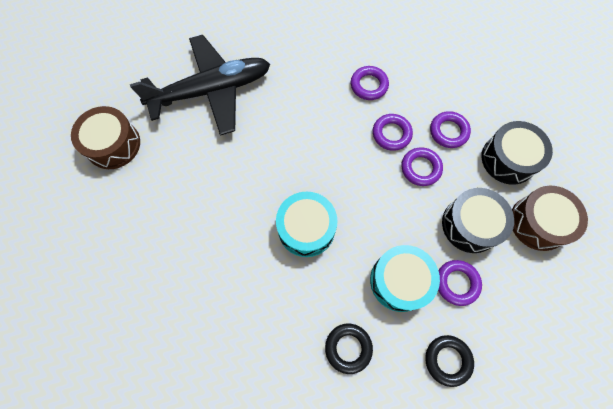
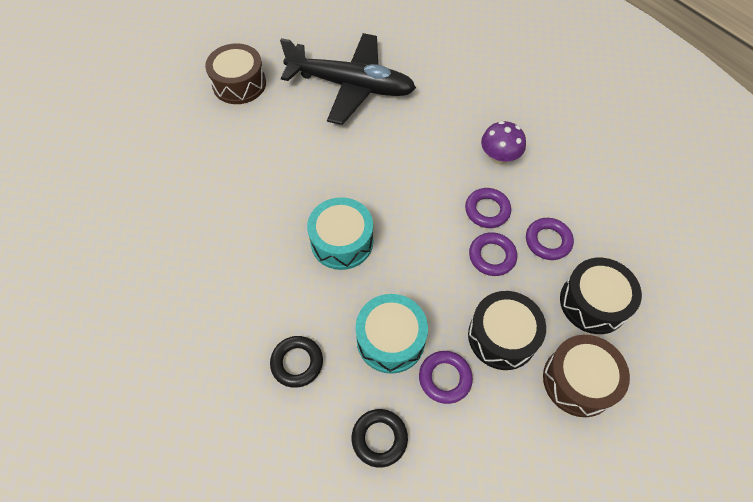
camera: 35 degrees right, 10 degrees down
purple ring [351,66,389,100] -> purple mushroom [481,121,526,165]

